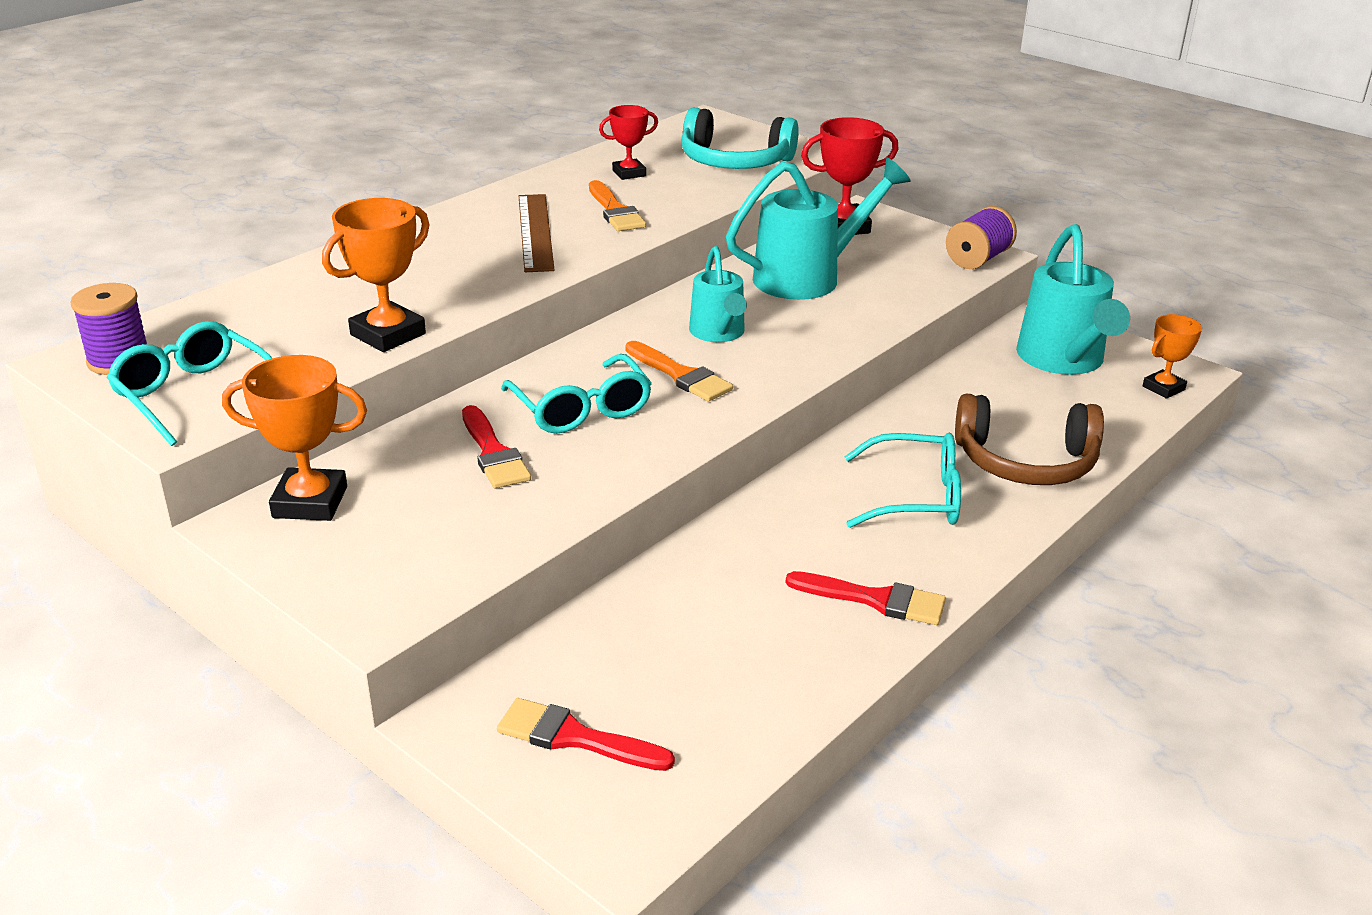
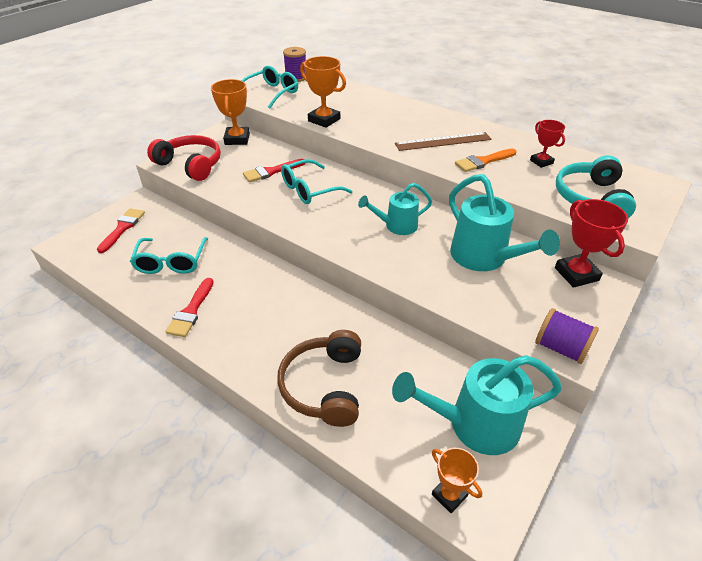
camera: 85 degrees right, 10 degrees up
orange brush [625,341,733,402] -> none
turquoise glasses [844,433,961,528] -> turquoise glasses moved to [130,237,208,274]
none -> red headphones [147,135,221,181]

